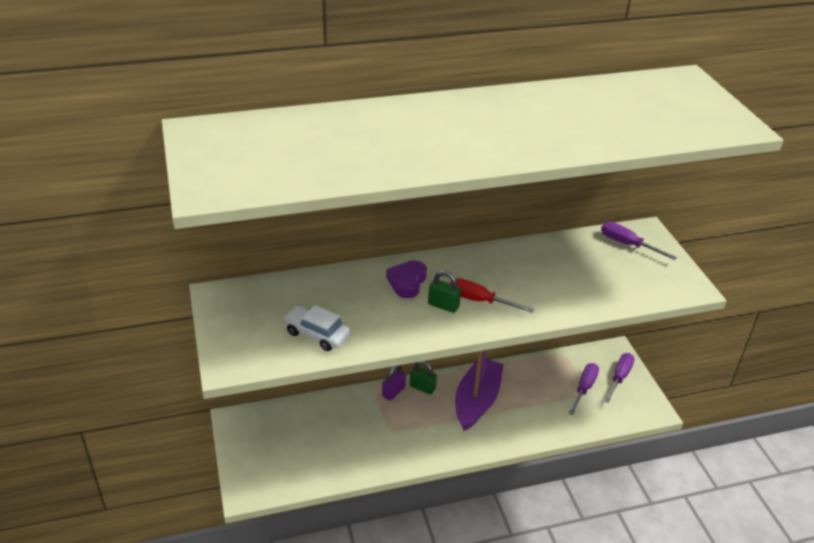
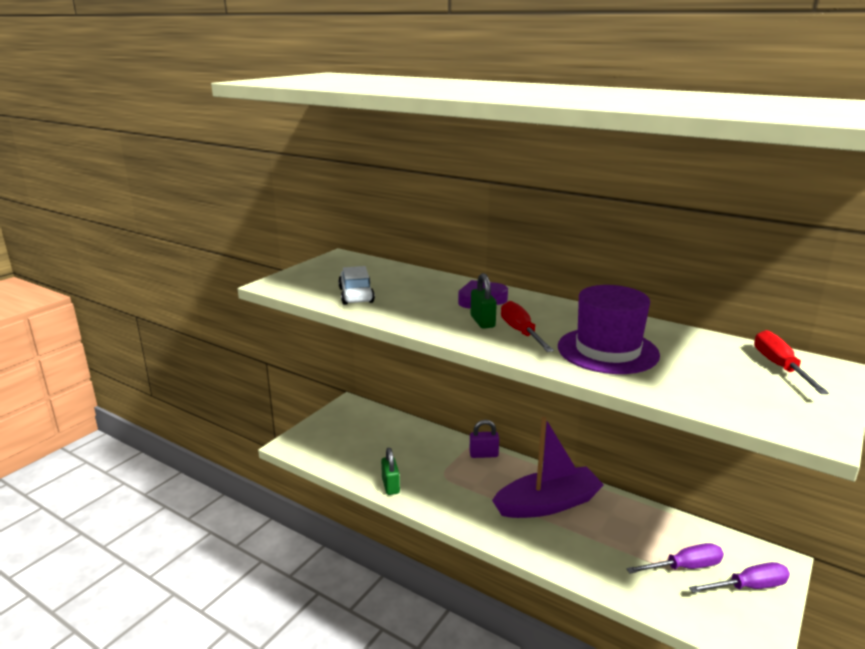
camera: 50 degrees right, 15 degrees down
green padlock [410,361,437,395] -> green padlock moved to [381,448,400,495]
purple screwdriver [601,221,677,260] -> red screwdriver [754,330,829,394]
none -> purple hat [558,285,660,374]

